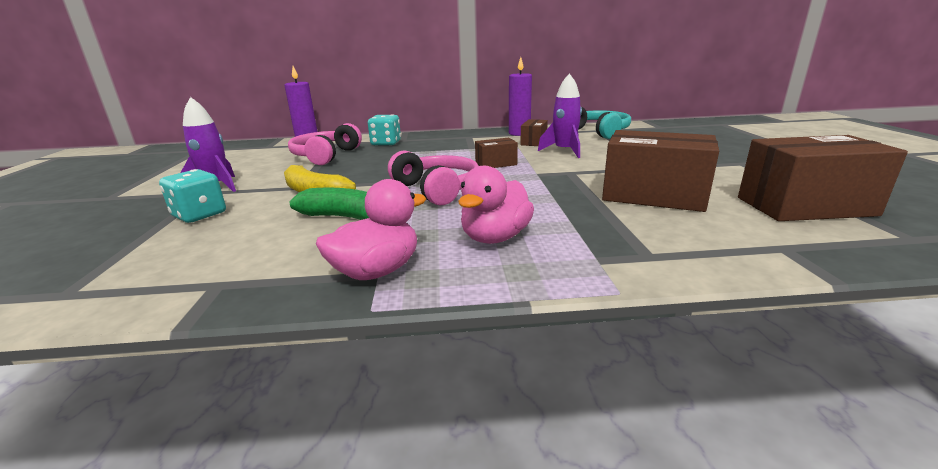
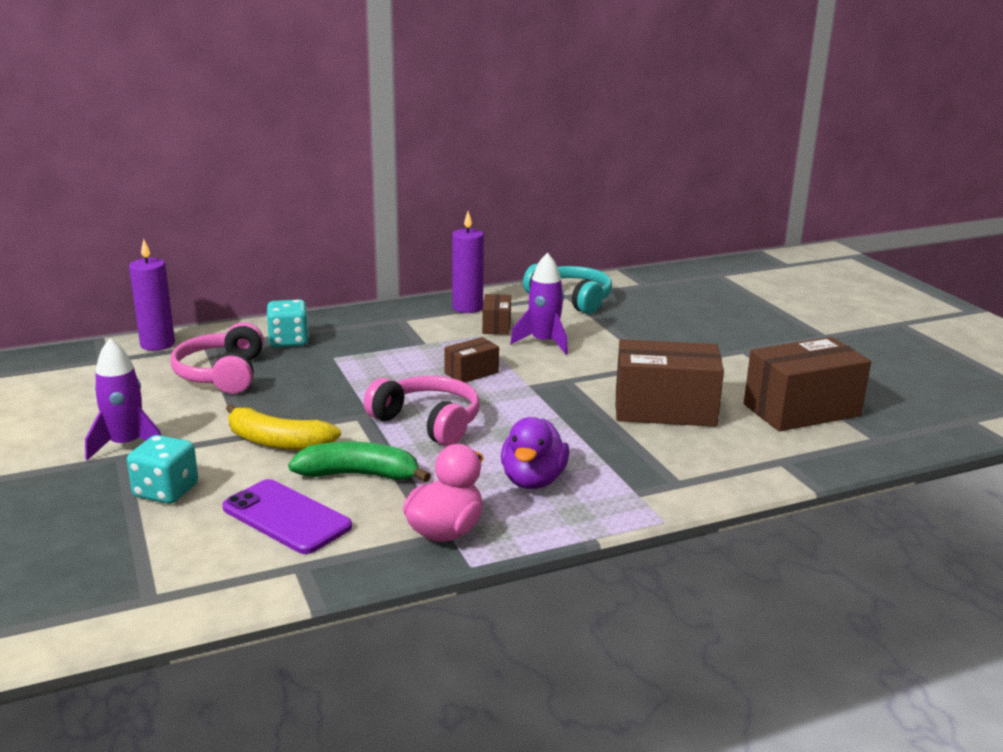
camera: 20 degrees left, 0 degrees up
pink duck [458,166,534,244] -> purple duck [501,417,569,489]
none -> purple phone [222,479,352,554]

